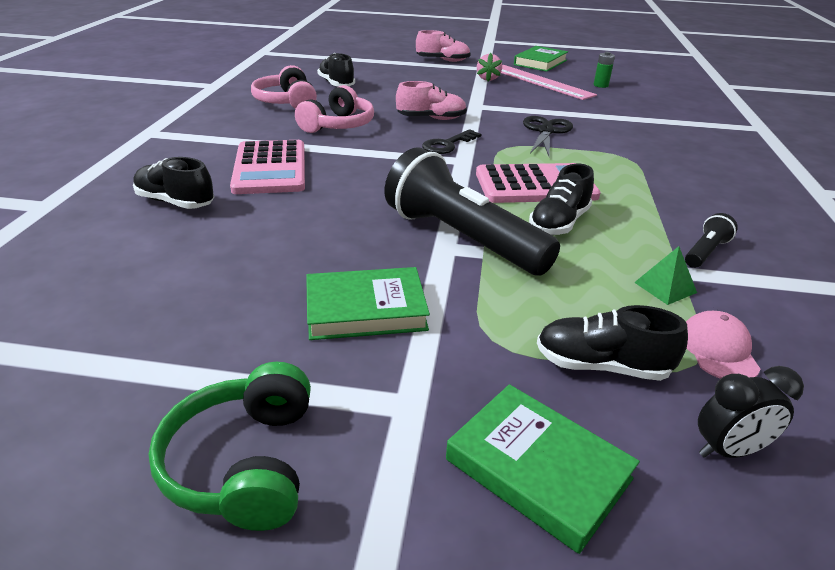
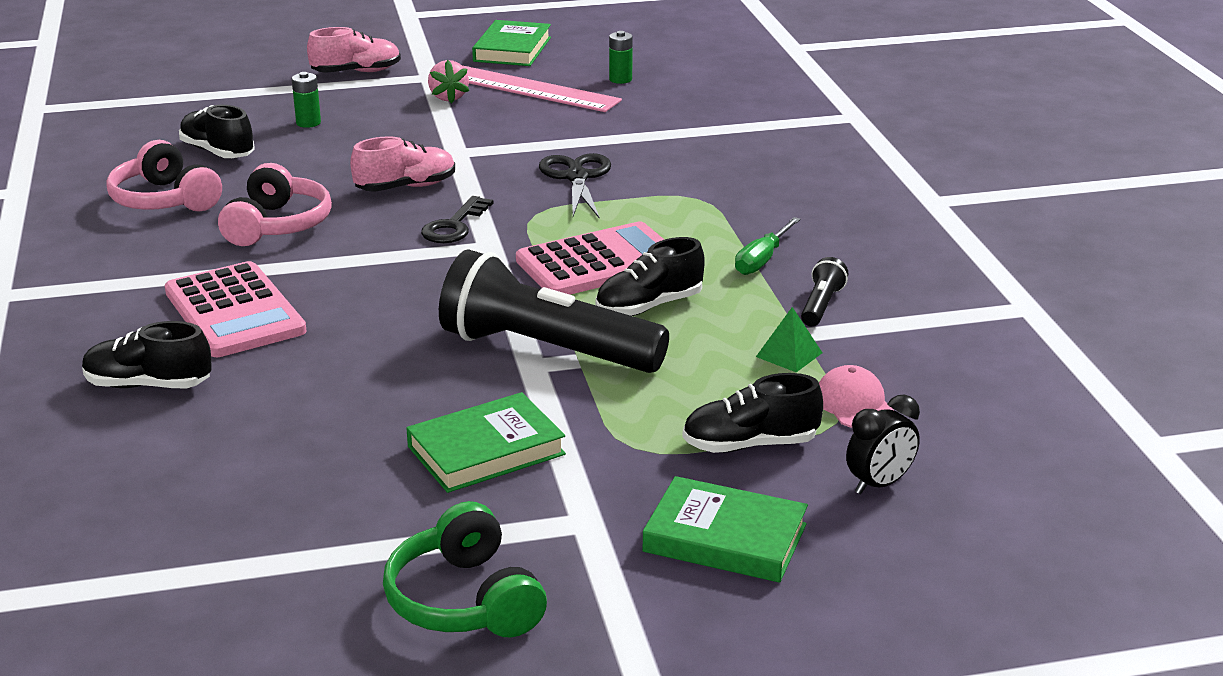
camera: 20 degrees left, 5 degrees down
black shoe [529,164,594,235] -> black shoe turned 45 degrees clockwise [595,237,705,316]
none -> green battery [292,72,321,128]
none -> green screwdriver [735,217,801,275]

